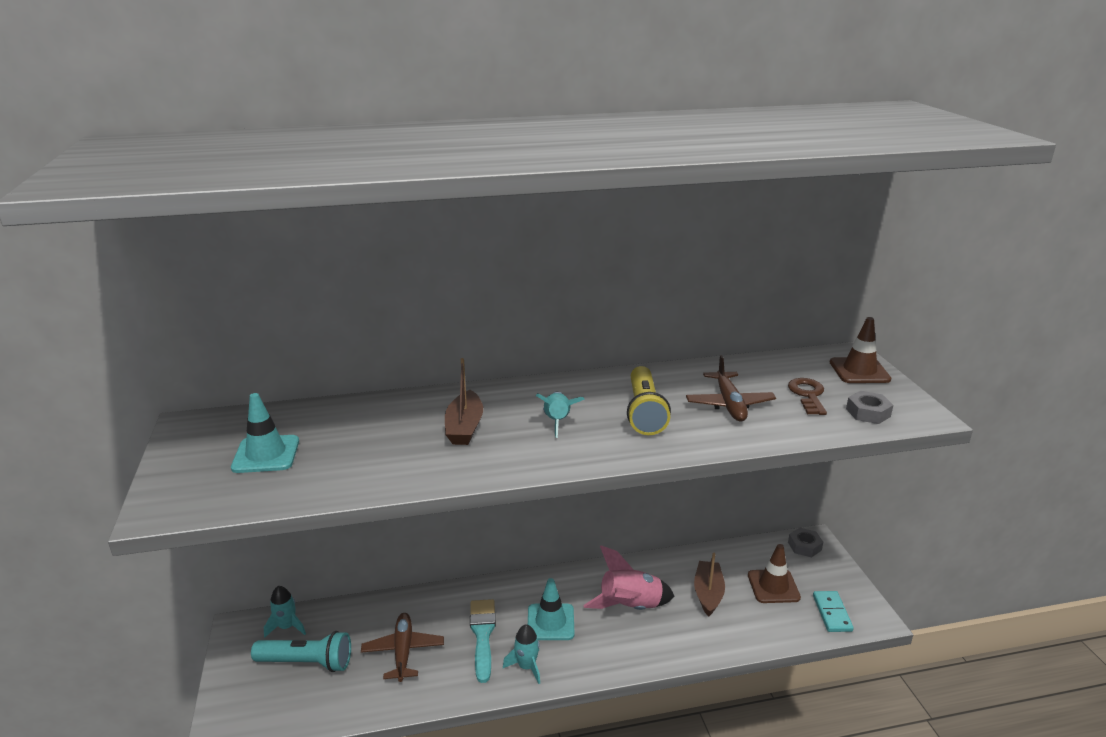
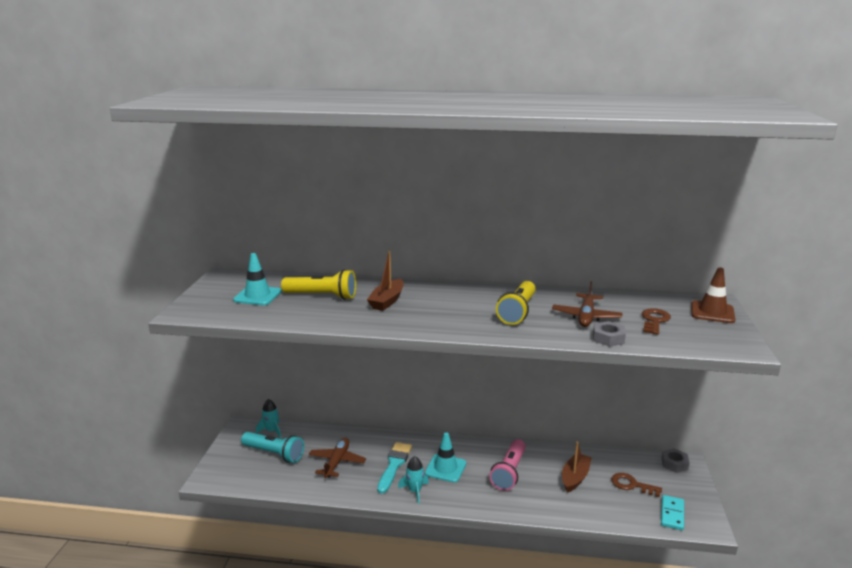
camera: 20 degrees right, 5 degrees down
turquoise rocket [536,392,585,438] -> none
pink rocket [583,545,674,610] -> pink flashlight [489,439,526,491]
brown traffic cone [748,544,801,603] -> brown key [611,473,662,497]
grey nut [846,391,893,424] -> grey nut moved to [593,321,626,347]
none -> yellow flashlight [281,269,356,300]

